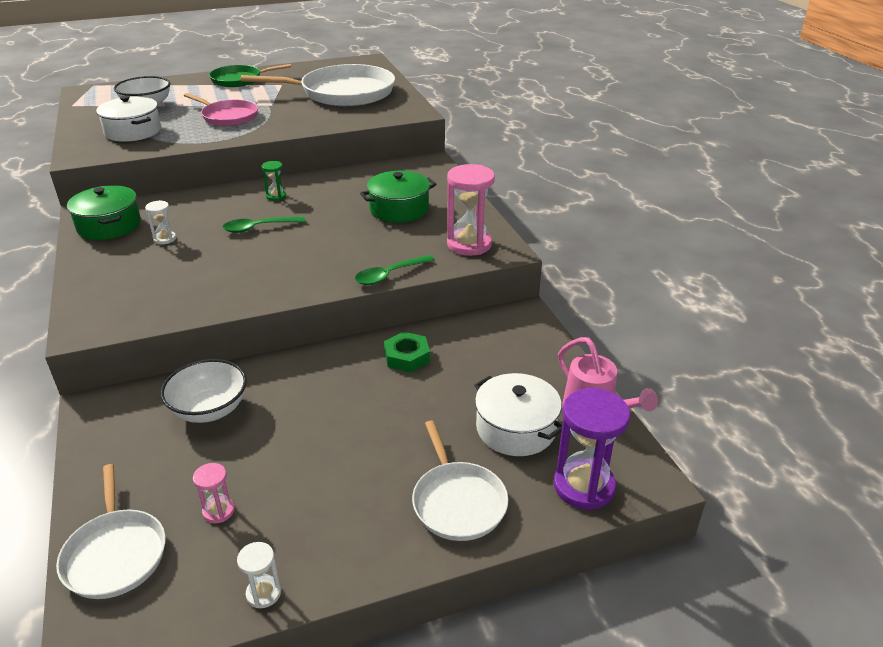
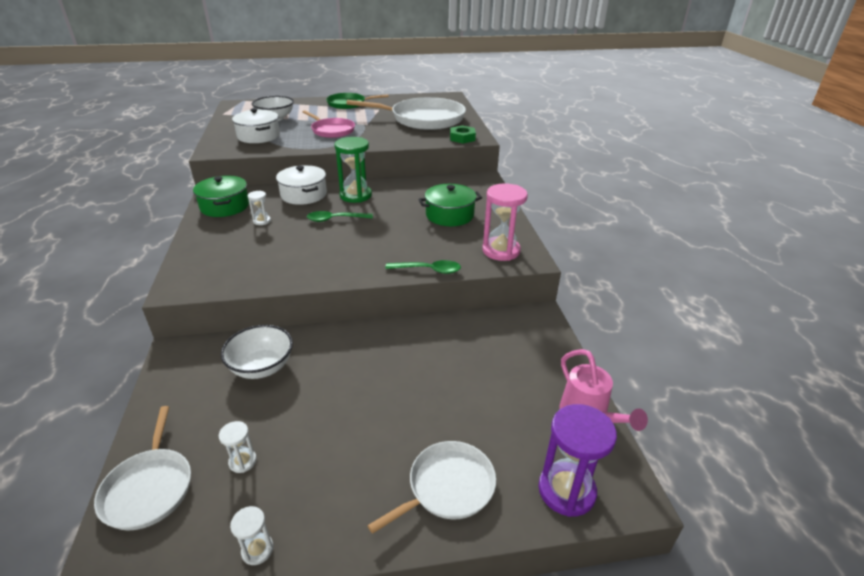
camera: 10 degrees right, 0 degrees up
pink hourglass [193,463,235,523] -> white hourglass [219,421,257,473]
green hourglass [262,161,286,201] -> green hourglass [334,137,372,203], size x2.02
green spoon [355,255,435,285] -> green spoon turned 150 degrees counterclockwise [385,260,461,274]
green nut [384,332,430,372] -> green nut moved to [450,125,476,143]
white pan [412,420,508,541] -> white pan turned 120 degrees counterclockwise [367,441,496,534]
white pot [474,373,562,456] -> white pot moved to [276,165,327,205]

